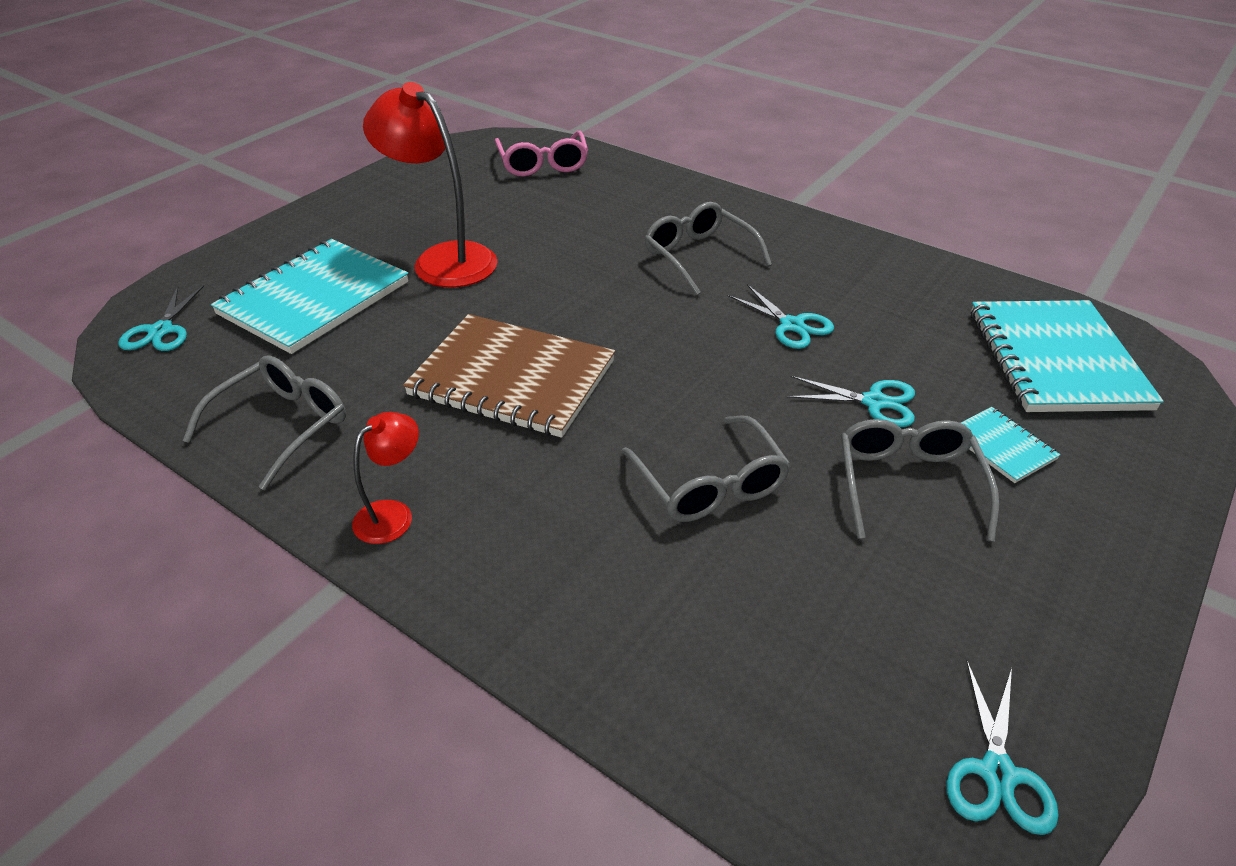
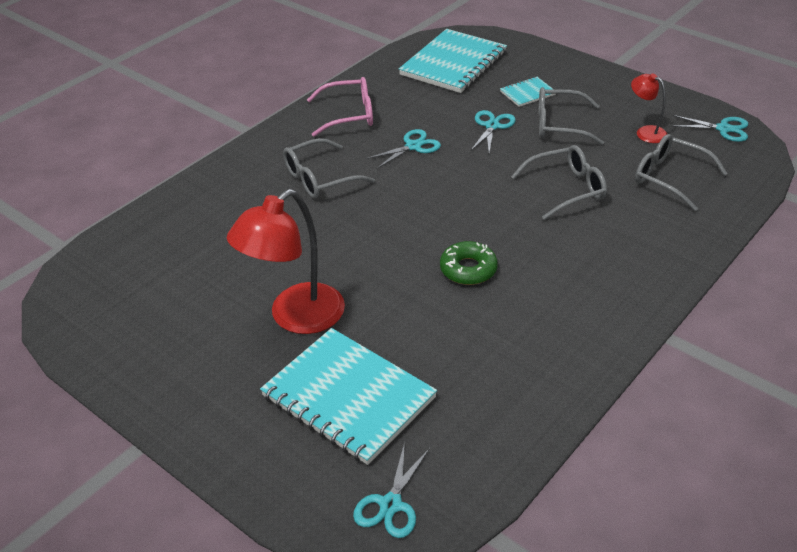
camera: 85 degrees left, 0 degrees up
turquoise scissors [118,285,204,351] -> turquoise scissors turned 105 degrees clockwise [353,442,430,538]
grey glasses [183,356,346,490] -> grey glasses moved to [635,134,728,211]
red lamp [352,412,419,544] -> red lamp moved to [631,74,667,143]
brown notebook [403,314,615,438] -> green donut [440,241,498,285]
pink glasses [495,131,588,176] -> pink glasses moved to [307,77,373,137]
turquoise notebook [971,300,1164,412] -> turquoise notebook turned 60 degrees counterclockwise [399,29,507,93]

